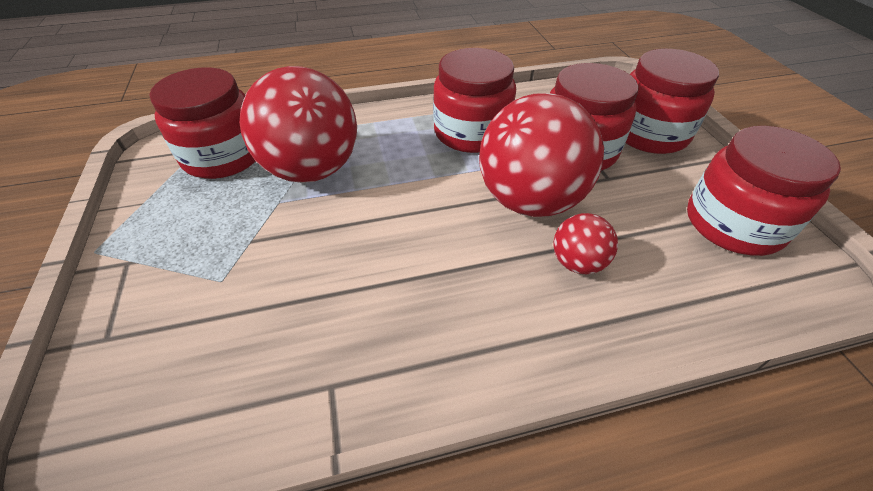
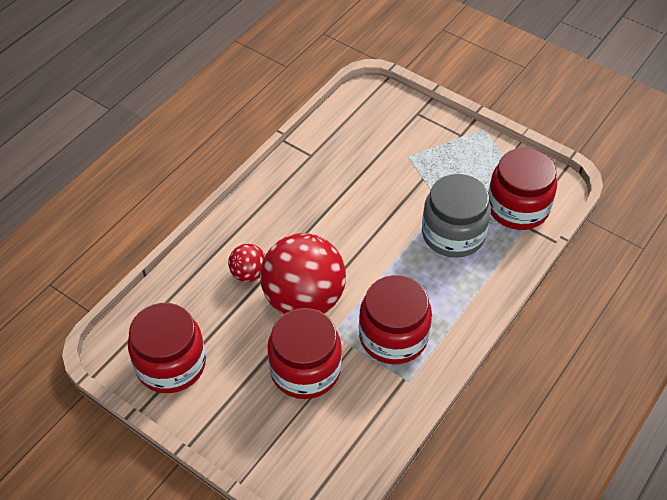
camera: 140 degrees right, 5 degrees up
red ball [239,66,357,183] -> grey jar [422,174,491,258]
red jar [626,49,719,154] -> none

